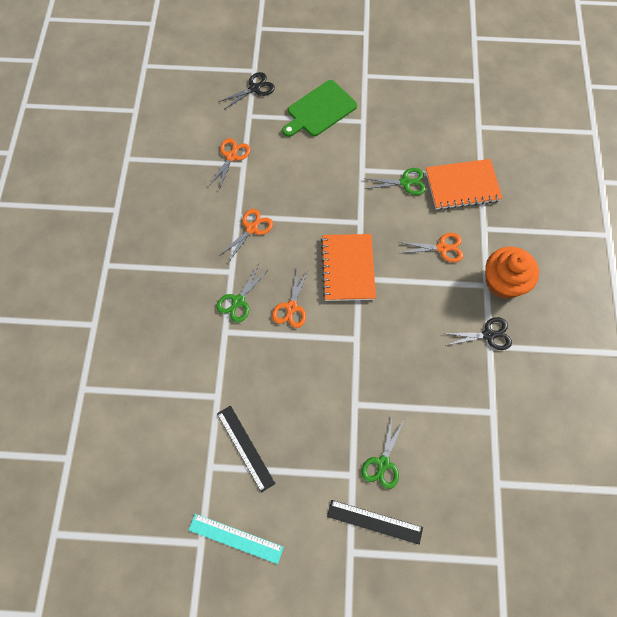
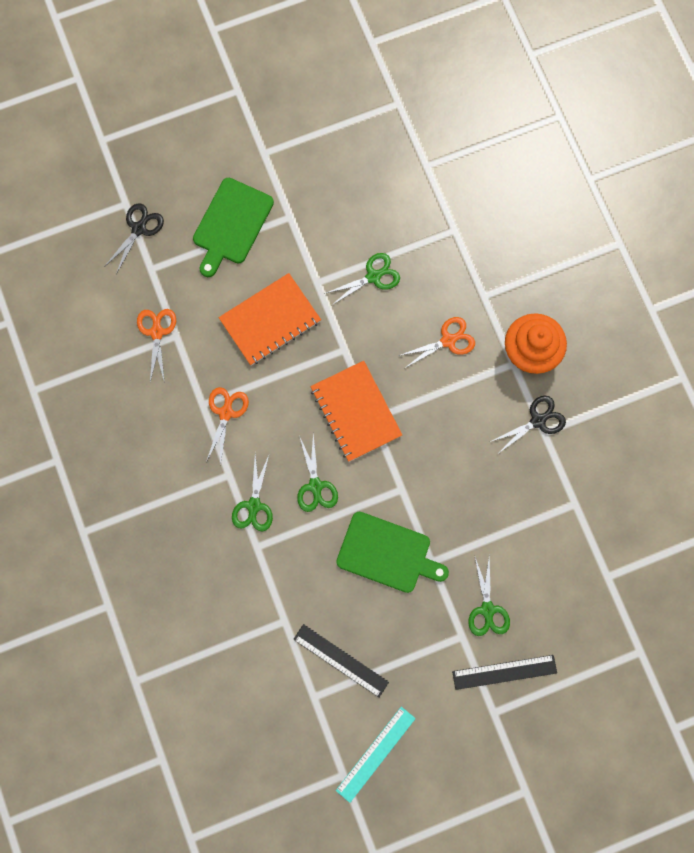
camera: 25 degrees left, 10 degrees up
turquoise ruler [189,514,284,564] -> turquoise ruler turned 45 degrees counterclockwise [336,707,416,803]
orange scissors [272,266,309,328] -> green scissors [297,433,338,512]
orange notebook [426,159,503,210] -> orange notebook moved to [219,273,321,365]
none -> green cutting board [336,512,449,593]

